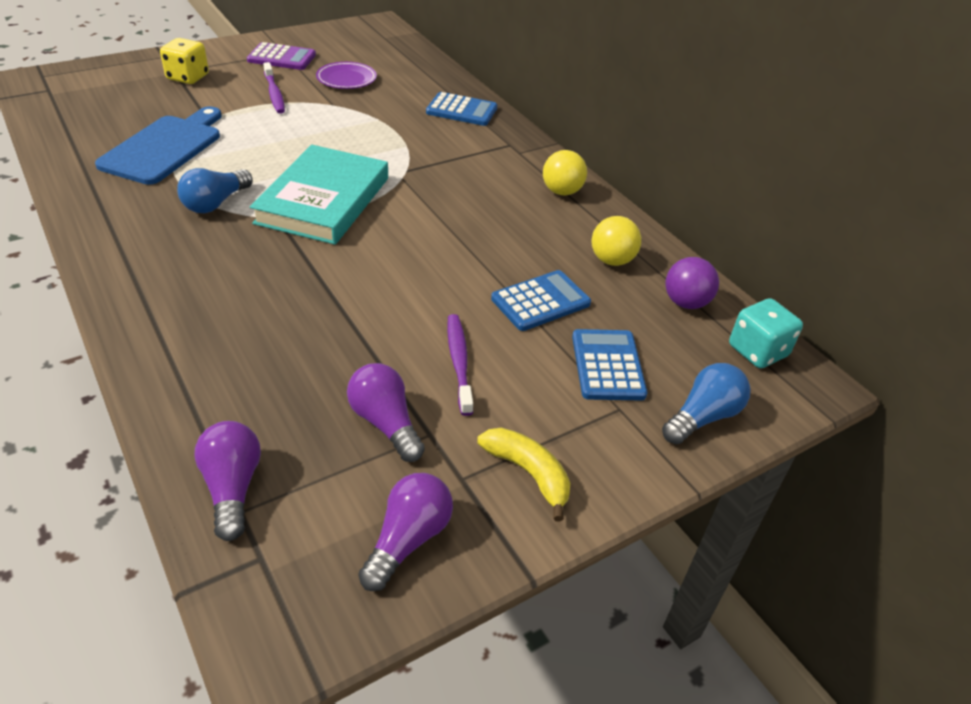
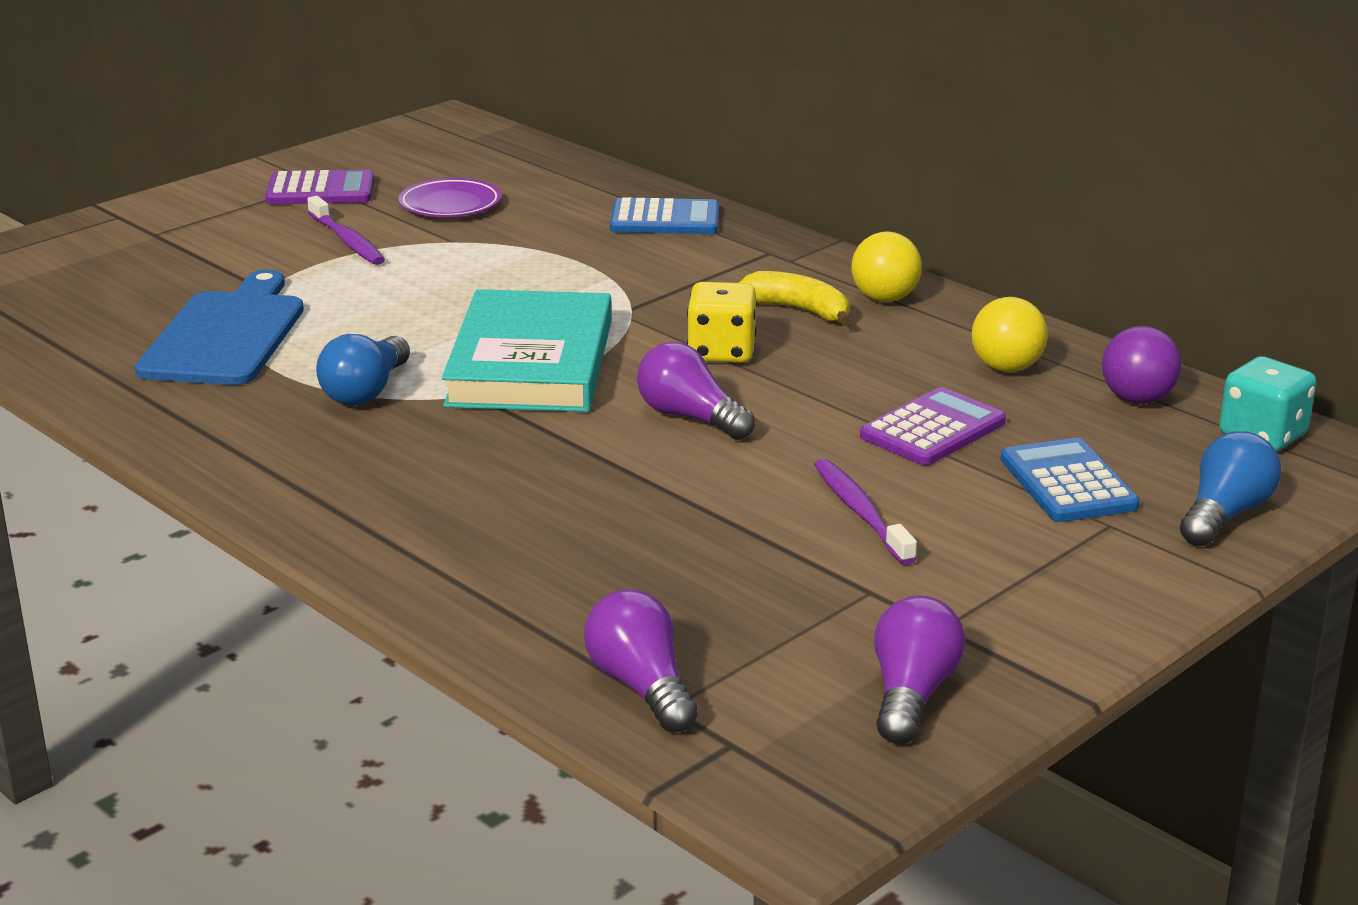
camera: 10 degrees left, 15 degrees down
yellow dice [160,38,209,84] -> yellow dice moved to [687,282,756,363]
purple light bulb [347,363,425,462] -> purple light bulb moved to [637,342,755,440]
yellow banana [477,428,571,522] -> yellow banana moved to [739,271,851,326]
blue calculator [491,270,591,331] -> purple calculator [860,387,1006,466]

